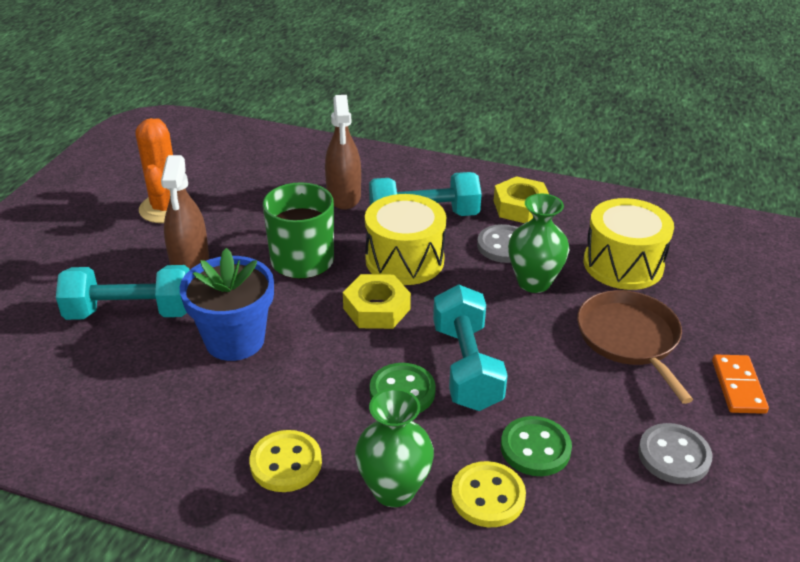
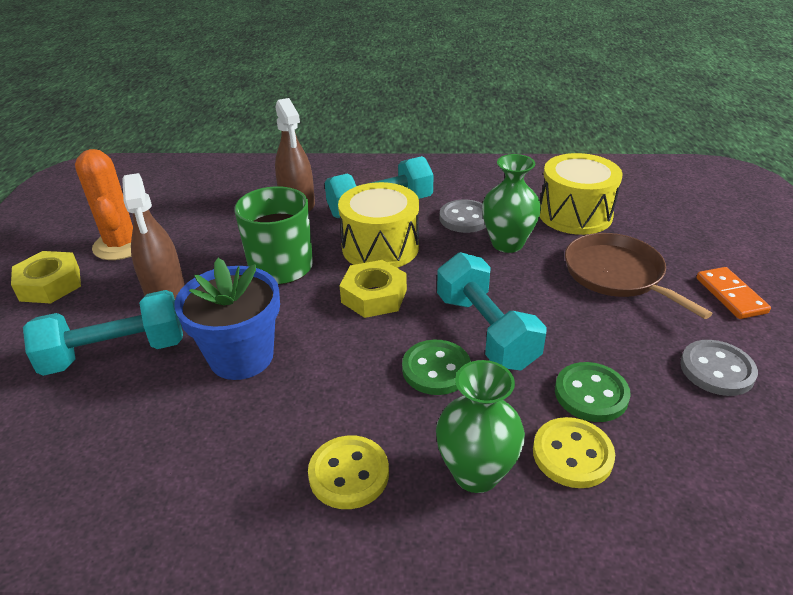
camera: 15 degrees left, 0 degrees up
yellow nut [494,176,549,223] -> yellow nut moved to [11,251,81,303]

